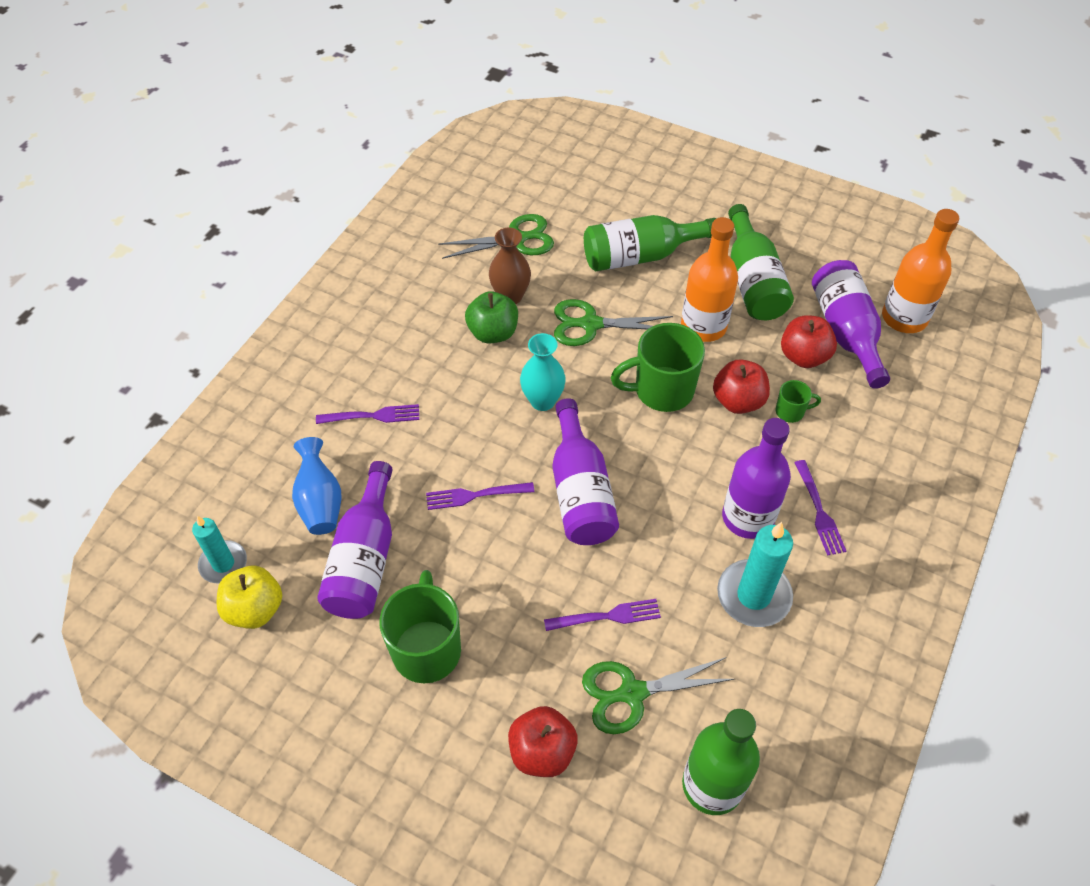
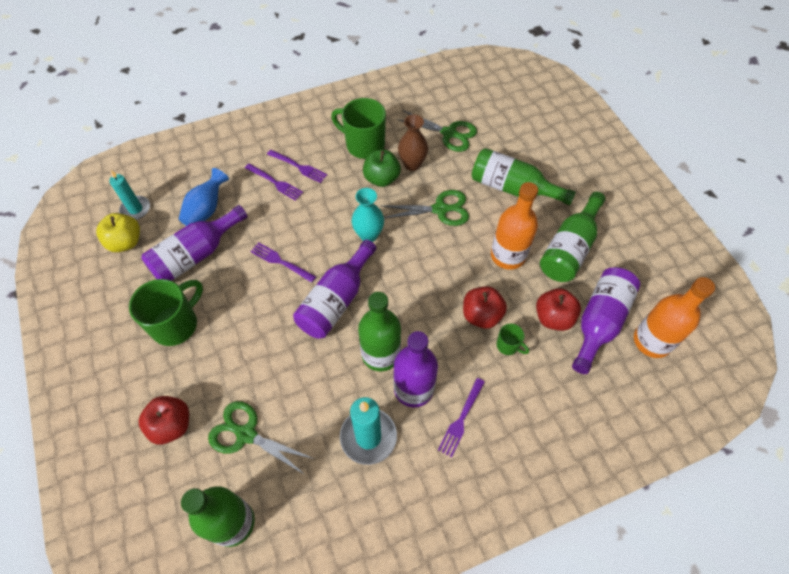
camera: 40 degrees right, 5 degrees up
purple fork [544,599,661,631] -> purple fork moved to [267,150,327,183]
green scissors [554,299,673,346] -> green scissors turned 135 degrees clockwise [381,190,469,226]
green mug [611,323,705,412] -> green mug moved to [331,98,386,159]
none -> green bottle [358,292,401,372]

